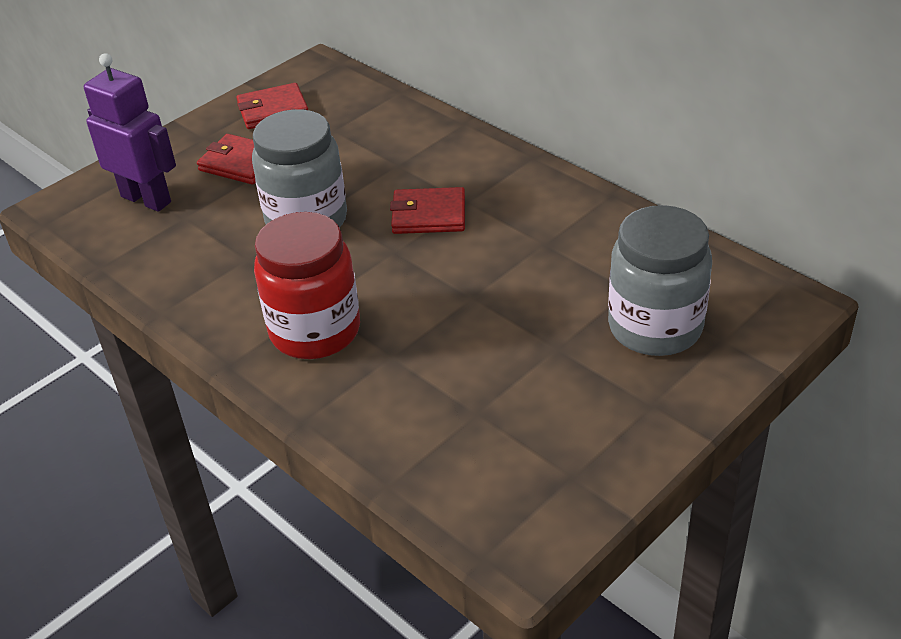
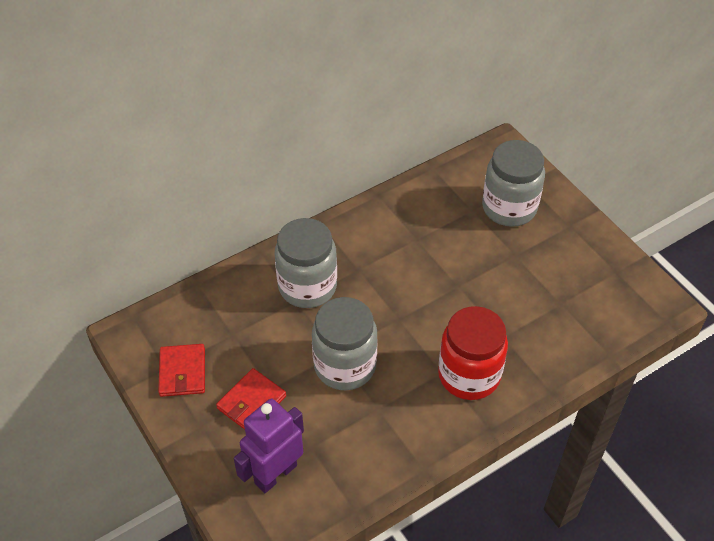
camera: 80 degrees left, 10 degrees up
red wallet [390,187,465,234] -> none
none -> grey jar [275,218,337,308]

